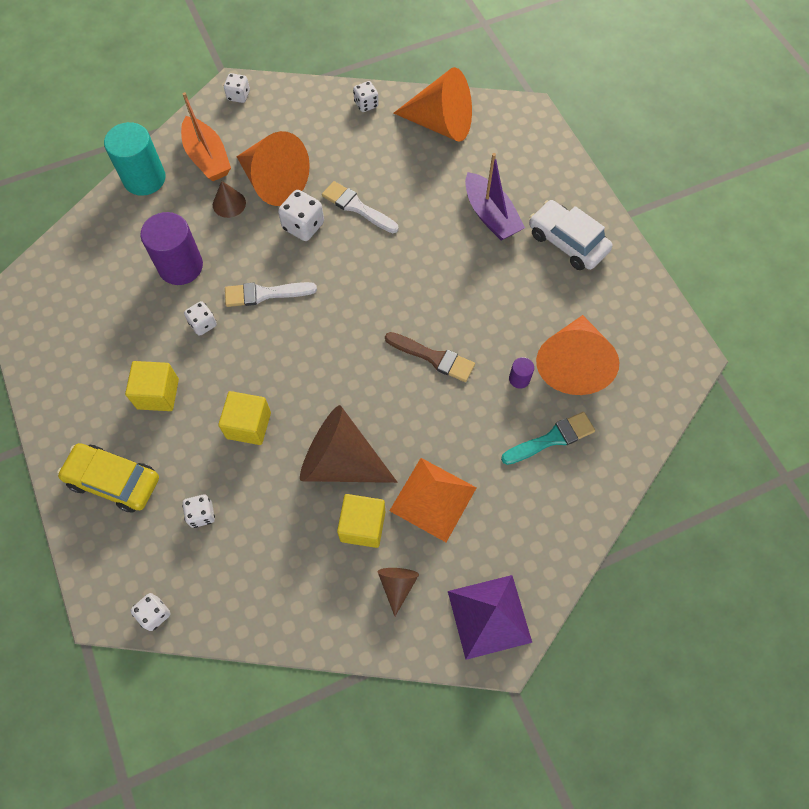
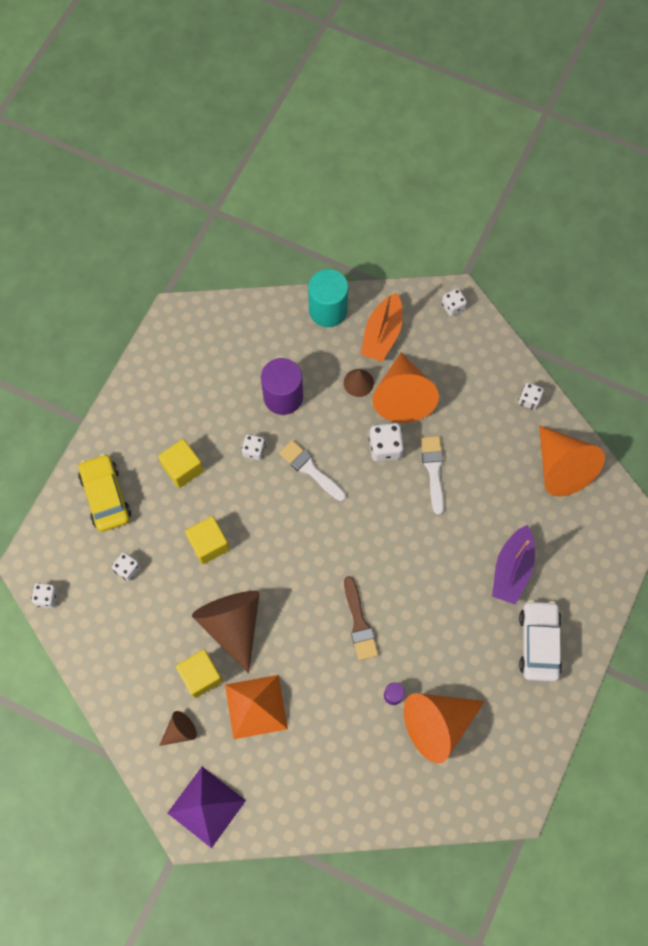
camera: 50 degrees right, 5 degrees up
turquoise brush [501,412,595,465] -> none

